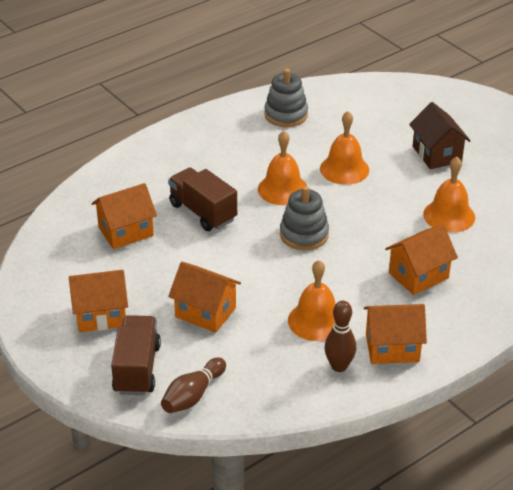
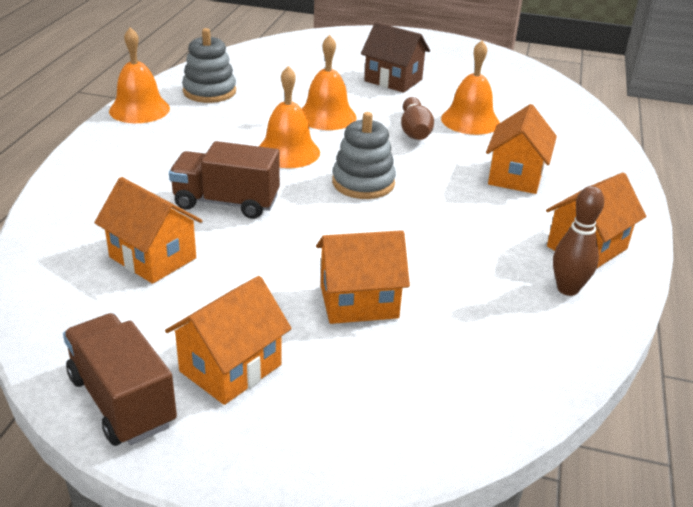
camera: 40 degrees left, 5 degrees down
orange house [92,183,157,249] -> orange house turned 75 degrees counterclockwise [94,177,202,284]
brown truck [111,315,161,395] -> brown truck moved to [63,313,177,446]
brown bowling pin [161,357,226,413] -> brown bowling pin moved to [401,97,434,140]
orange bell [288,260,336,341] -> orange bell moved to [109,27,170,123]

